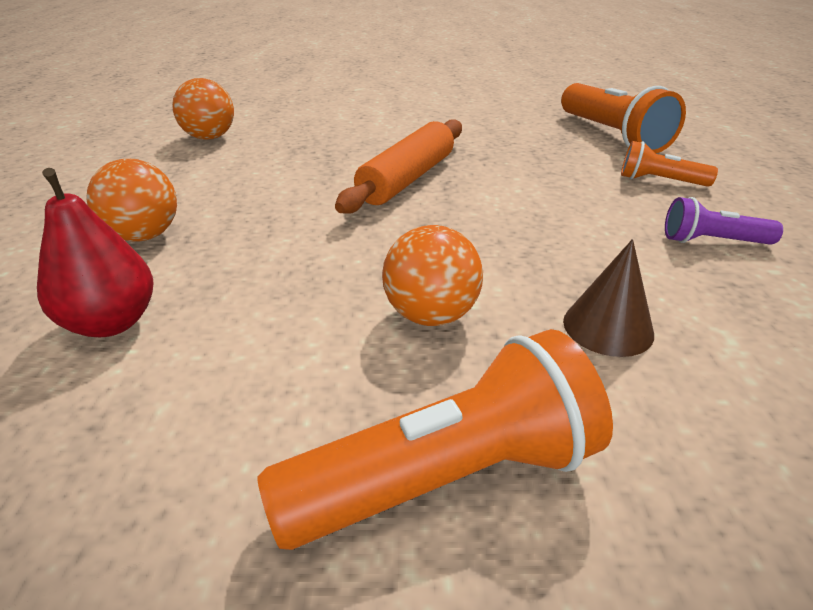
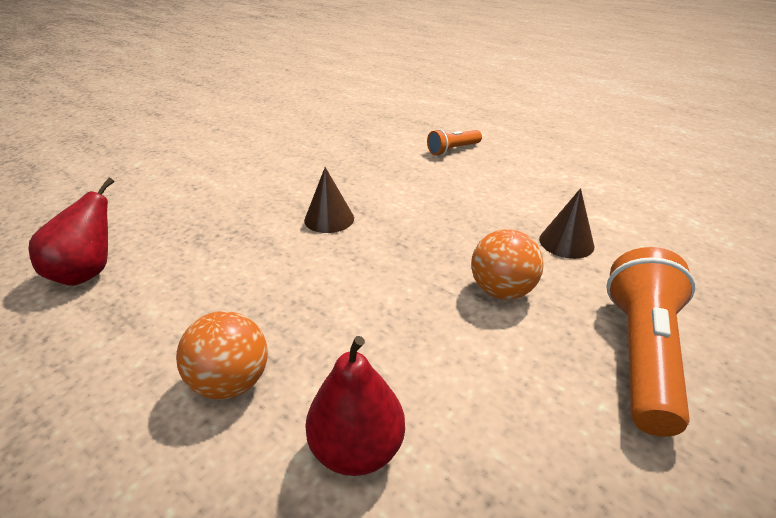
camera: 50 degrees left, 0 degrees up
orange ball [172,78,234,140] -> red pear [28,178,114,286]
orange rolling pin [335,119,462,214] -> brown cone [304,167,354,233]
orange flashlight [561,83,686,154] -> none
purple flashlight [665,197,783,245] -> none

